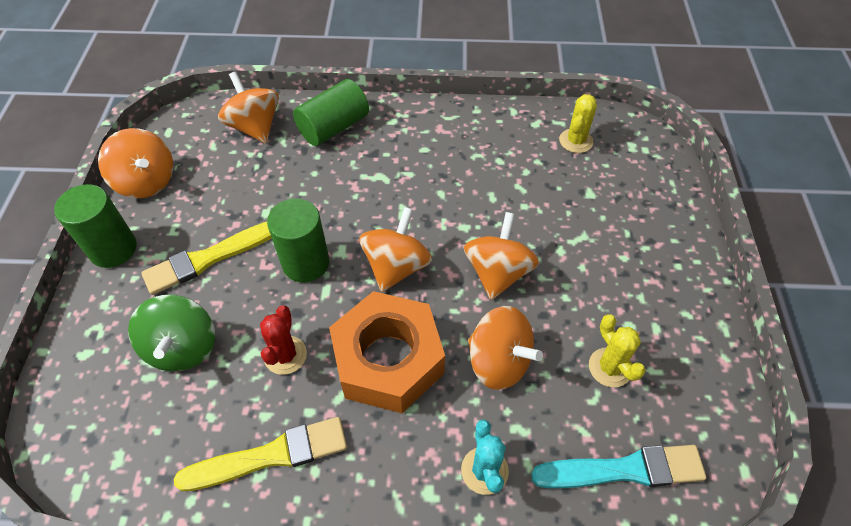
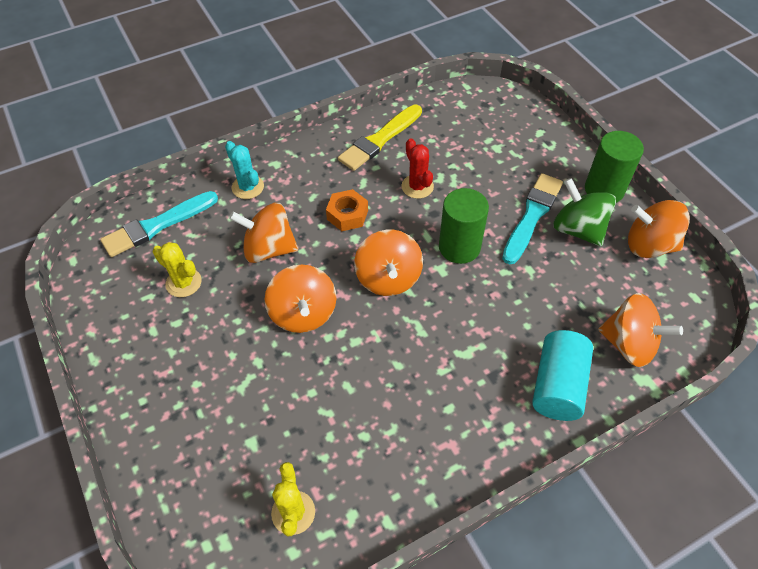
camera: 150 degrees right, 0 degrees up
green spinning top [128,295,215,371] -> green spinning top moved to [553,178,616,247]
yellow brush [141,222,272,295] -> turquoise brush [502,173,563,265]
green cylinder [293,79,369,146] -> turquoise cylinder [532,330,593,421]
orange nut [329,291,445,413] -> orange nut [326,189,368,231], size x0.48

